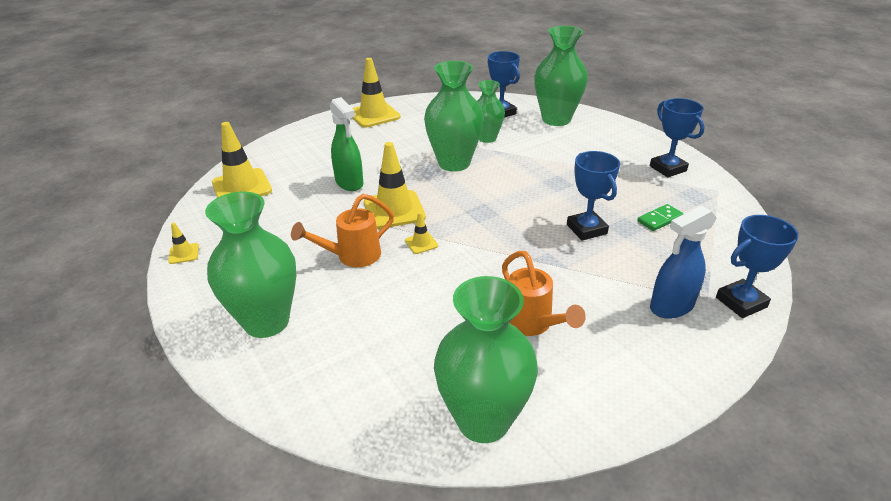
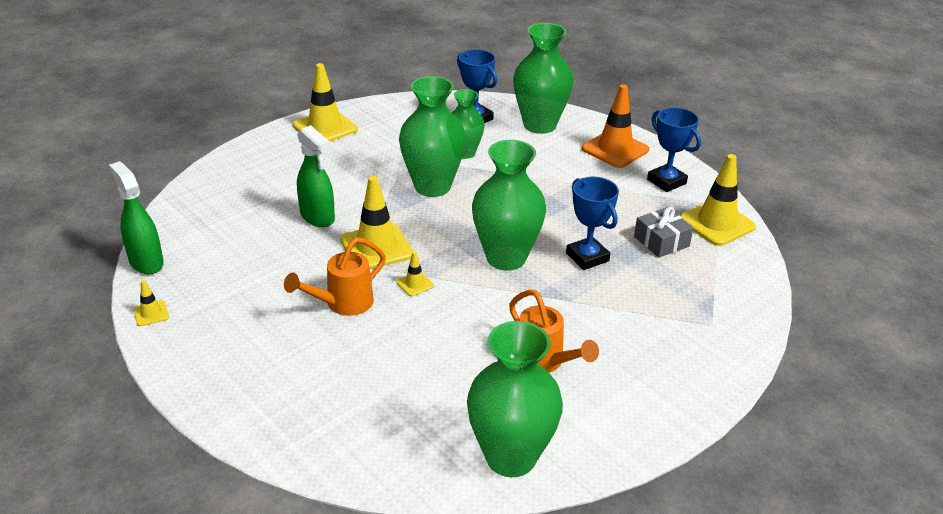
camera: 10 degrees left, 0 degrees up
green vase [205,191,296,338] -> green vase moved to [472,140,546,270]
yellow traffic cone [212,122,272,198] -> yellow traffic cone moved to [680,154,756,246]
green domino [637,204,684,231] -> grey gift [634,207,693,258]
blue spray bottle [650,205,717,319] -> none
blue trophy [716,215,799,318] -> none
none -> green spray bottle [109,161,164,274]
none -> orange traffic cone [582,84,649,168]

